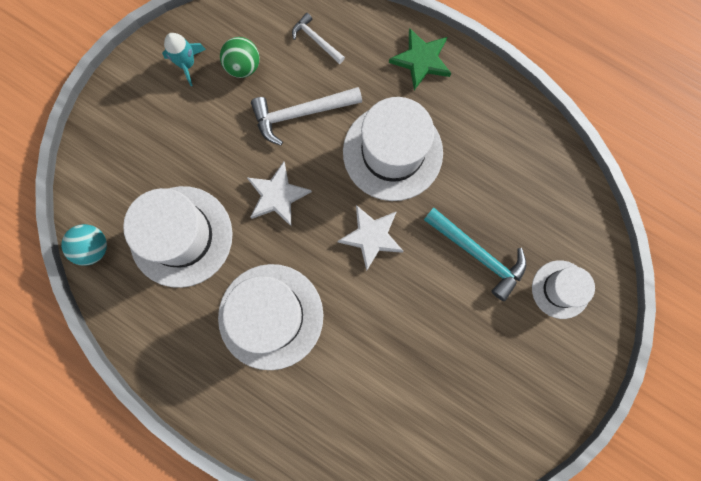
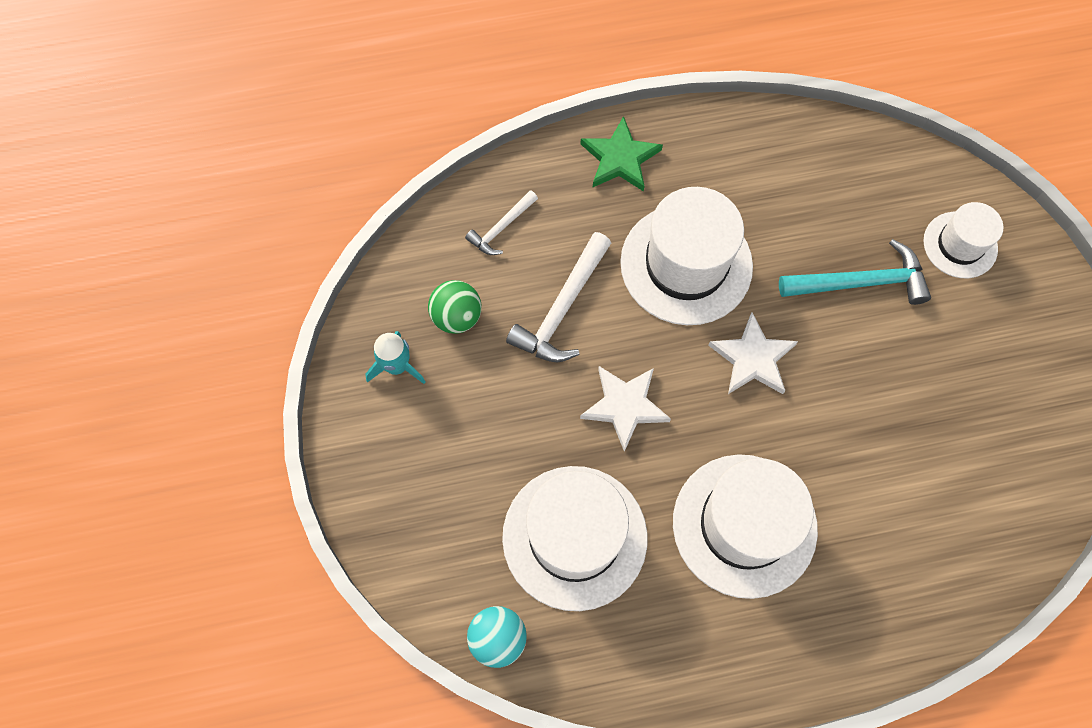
camera: 45 degrees left, 10 degrees down
white hammer [292,13,345,64] -> white hammer turned 45 degrees counterclockwise [465,190,538,255]

